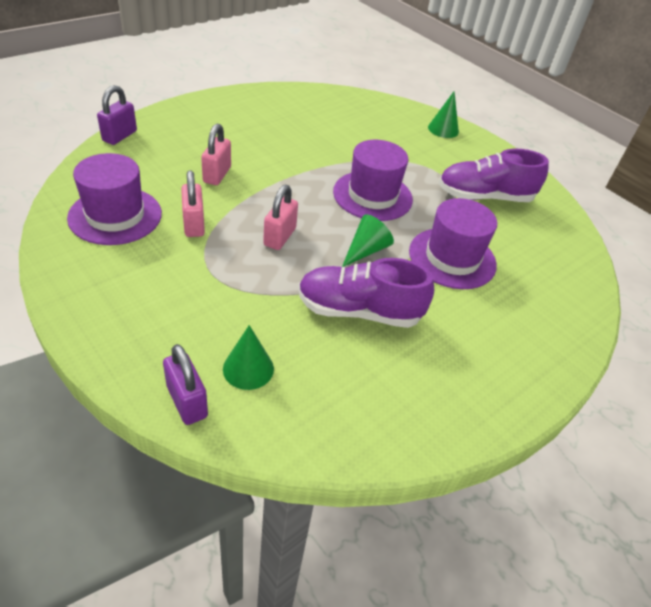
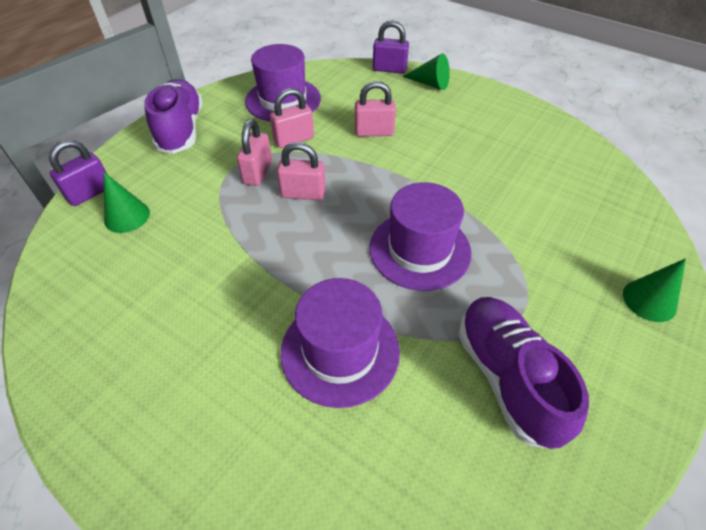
camera: 80 degrees right, 5 degrees up
purple shoe [298,258,434,328] -> purple shoe moved to [144,79,203,154]
green cone [342,214,394,267] -> green cone moved to [403,53,450,90]
none -> pink padlock [237,119,272,186]

